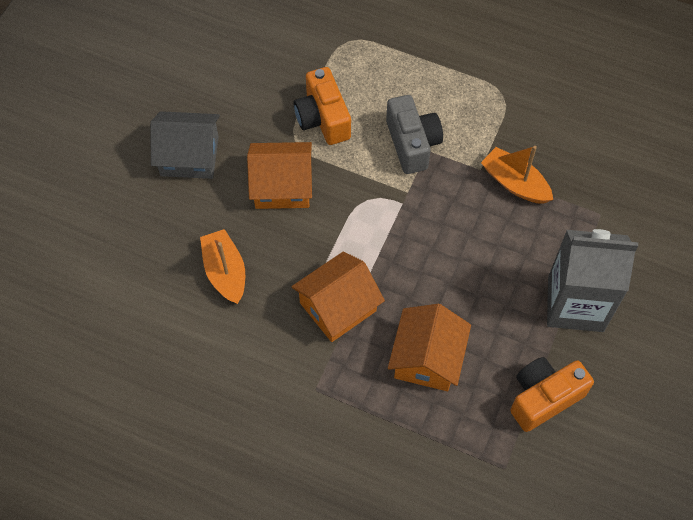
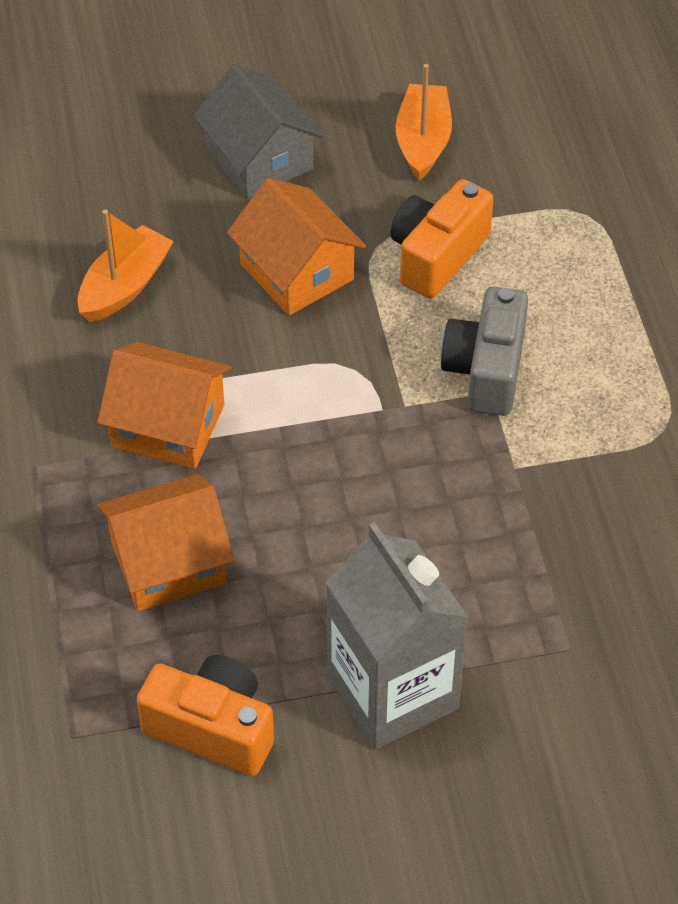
camera: 55 degrees right, 10 degrees down
grey camera [386,95,443,174] -> grey camera turned 150 degrees clockwise [441,287,528,416]
orange boat [481,146,553,204] -> orange boat moved to [395,64,452,181]

